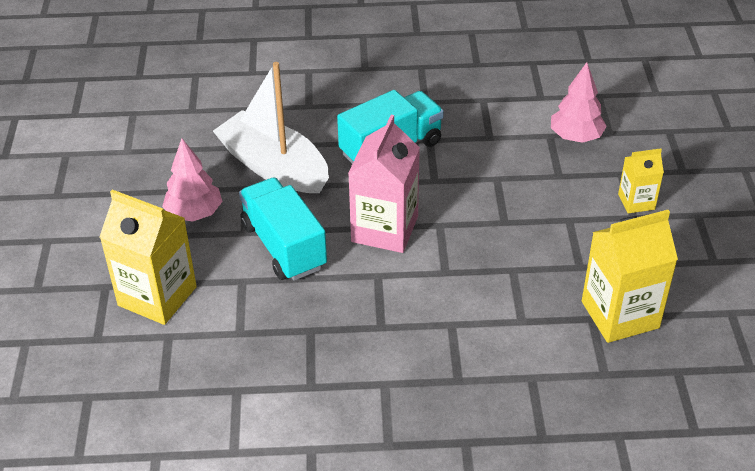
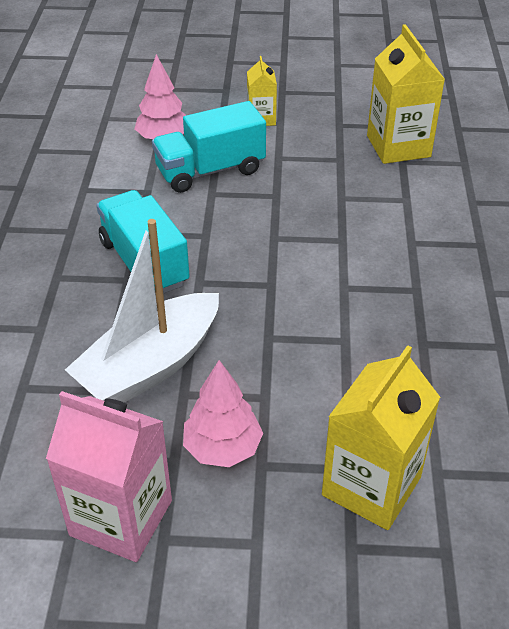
camera: 85 degrees left, 0 degrees up
turquoise truck [239,177,327,281] -> turquoise truck moved to [152,101,266,193]
pink carton [348,115,420,253] -> pink carton moved to [46,391,172,562]

